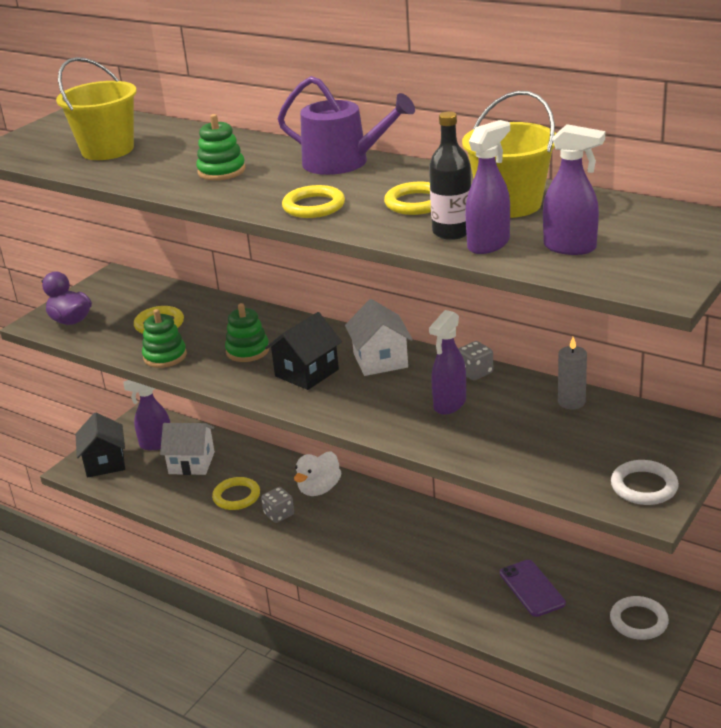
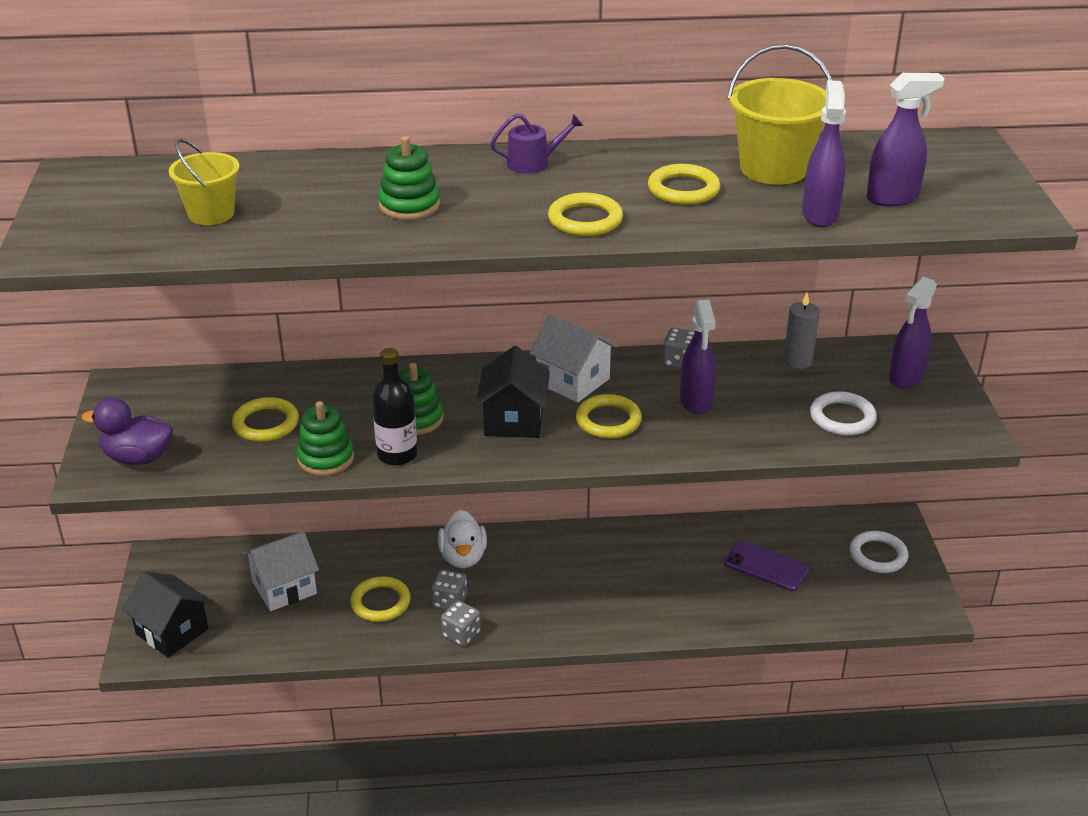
camera: 40 degrees left, 5 degrees up
yellow bucket [56,57,137,160] -> yellow bucket [169,139,240,225], size x0.64
purple spray bottle [123,380,170,450] -> purple spray bottle moved to [889,277,937,388]
purple watering can [278,76,415,175] -> purple watering can [490,114,583,174], size x0.53
black bottle [429,111,471,240] -> black bottle moved to [372,348,417,466]
white ring [611,460,679,505] -> white ring moved to [810,391,877,436]
none -> grey dice [441,601,481,647]
none -> yellow ring [576,394,642,439]

